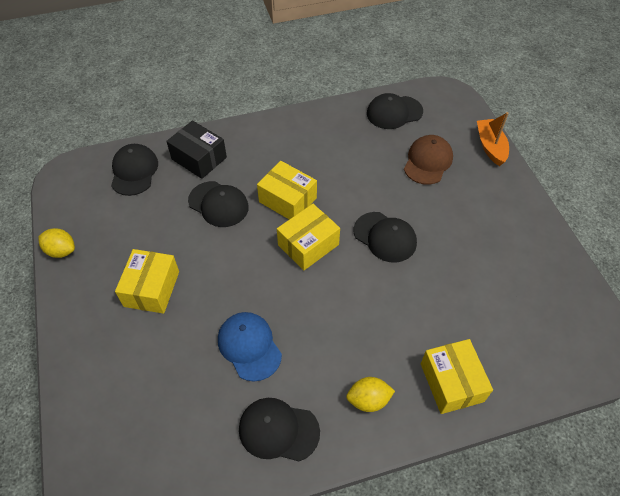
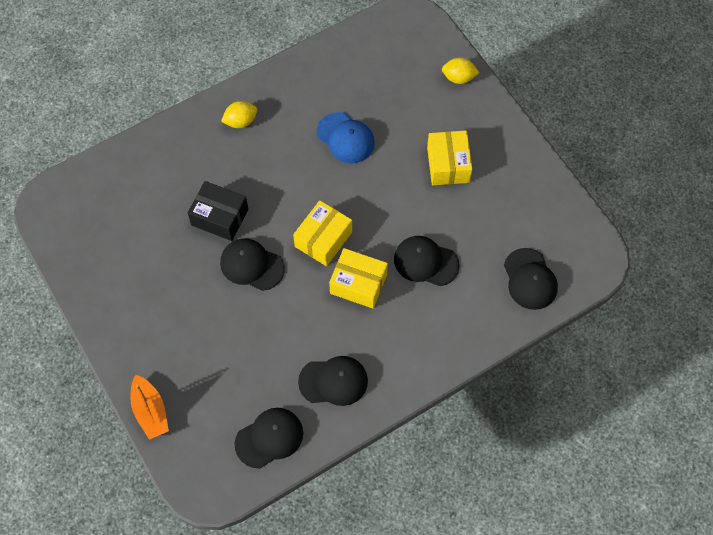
camera: 165 degrees right, 10 degrees up
yellow lemon [38,228,75,258] -> yellow lemon moved to [442,58,479,84]
black box [166,120,227,179] -> black box moved to [188,181,248,241]
black cap [239,398,320,461] -> black cap moved to [298,356,368,406]
brown cap [404,135,453,185] -> none
yellow box [421,339,493,414] -> none

